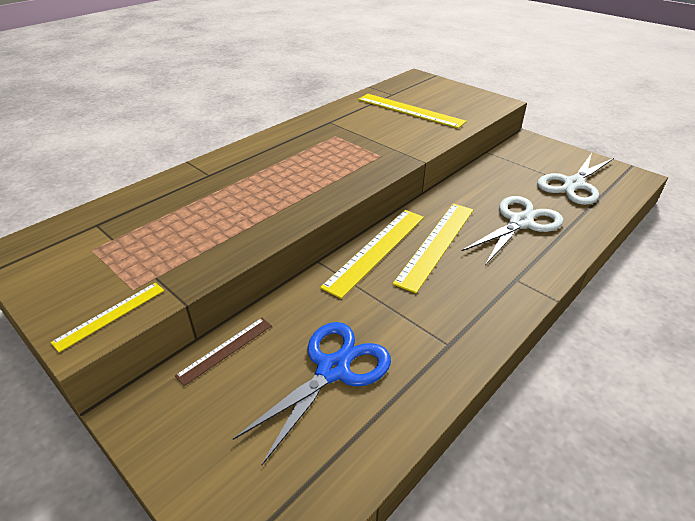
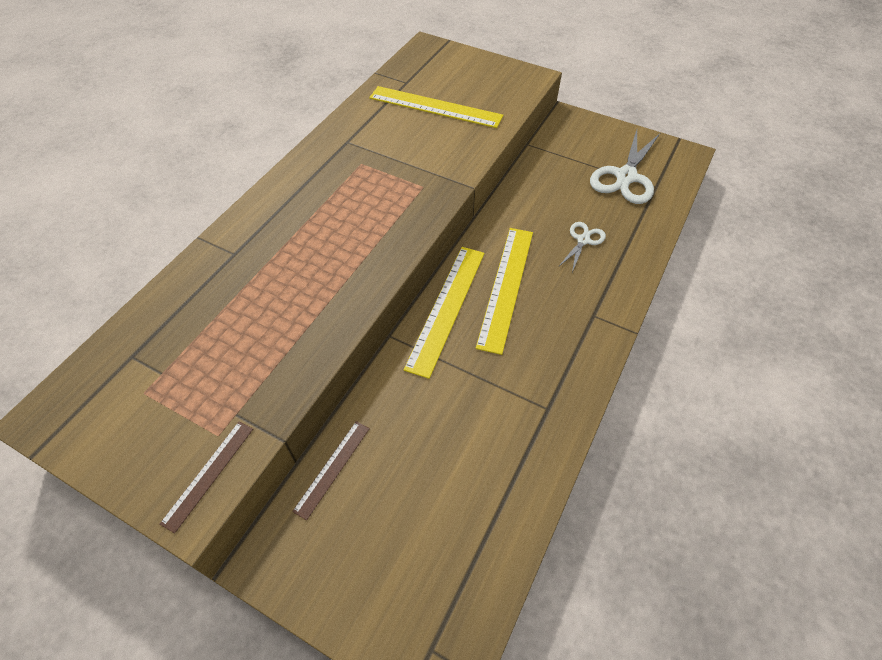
camera: 15 degrees left, 15 degrees up
yellow ruler [51,283,164,352] -> brown ruler [159,422,253,533]
blue scissors [233,322,391,465] -> none
white scissors [462,196,563,265] -> white scissors [558,222,606,272], size x0.53

